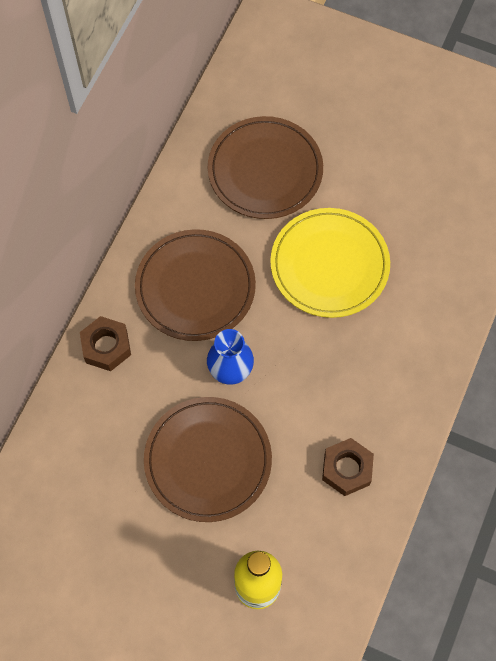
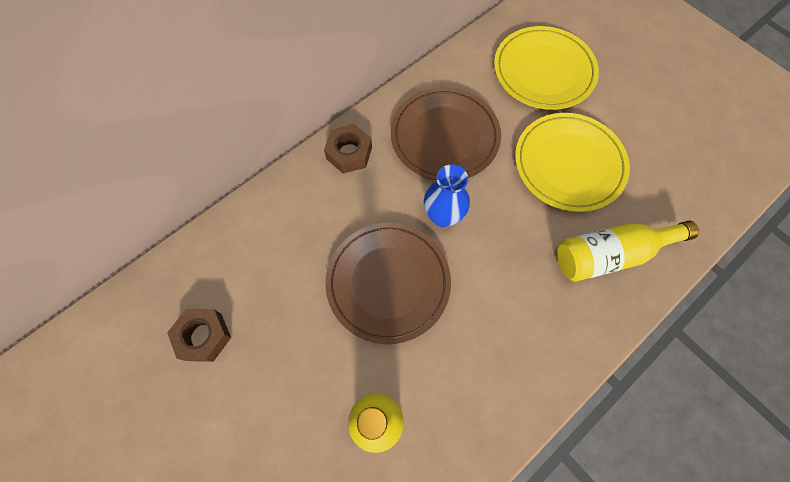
camera: 25 degrees right, 0 degrees up
brown plate [208,116,323,219] -> yellow plate [494,26,599,110]
brown nut [322,438,374,496] -> brown nut moved to [167,309,231,362]
none -> yellow bottle [557,221,699,282]

